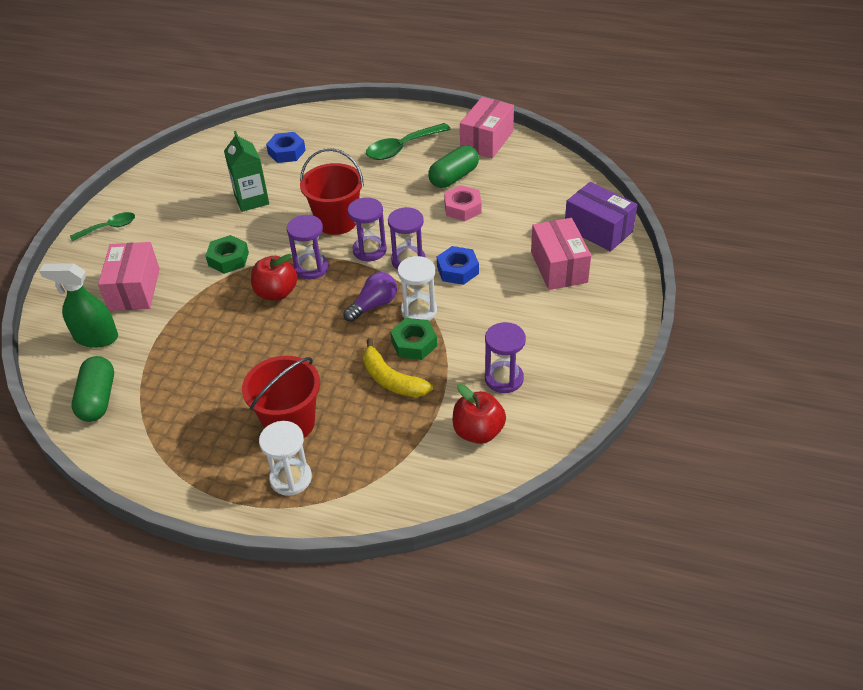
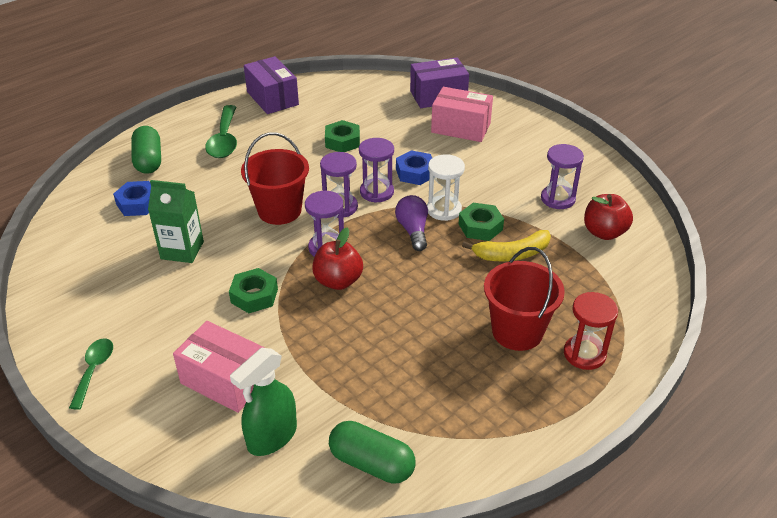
camera: 60 degrees left, 5 degrees down
white hourglass [259,421,312,496] -> red hourglass [564,292,618,370]
green capsule [428,145,479,188] -> green capsule moved to [131,126,161,174]
pink nut [444,185,482,221] -> green nut [325,120,360,152]
pink box [460,97,514,158] -> purple box [244,56,299,114]

